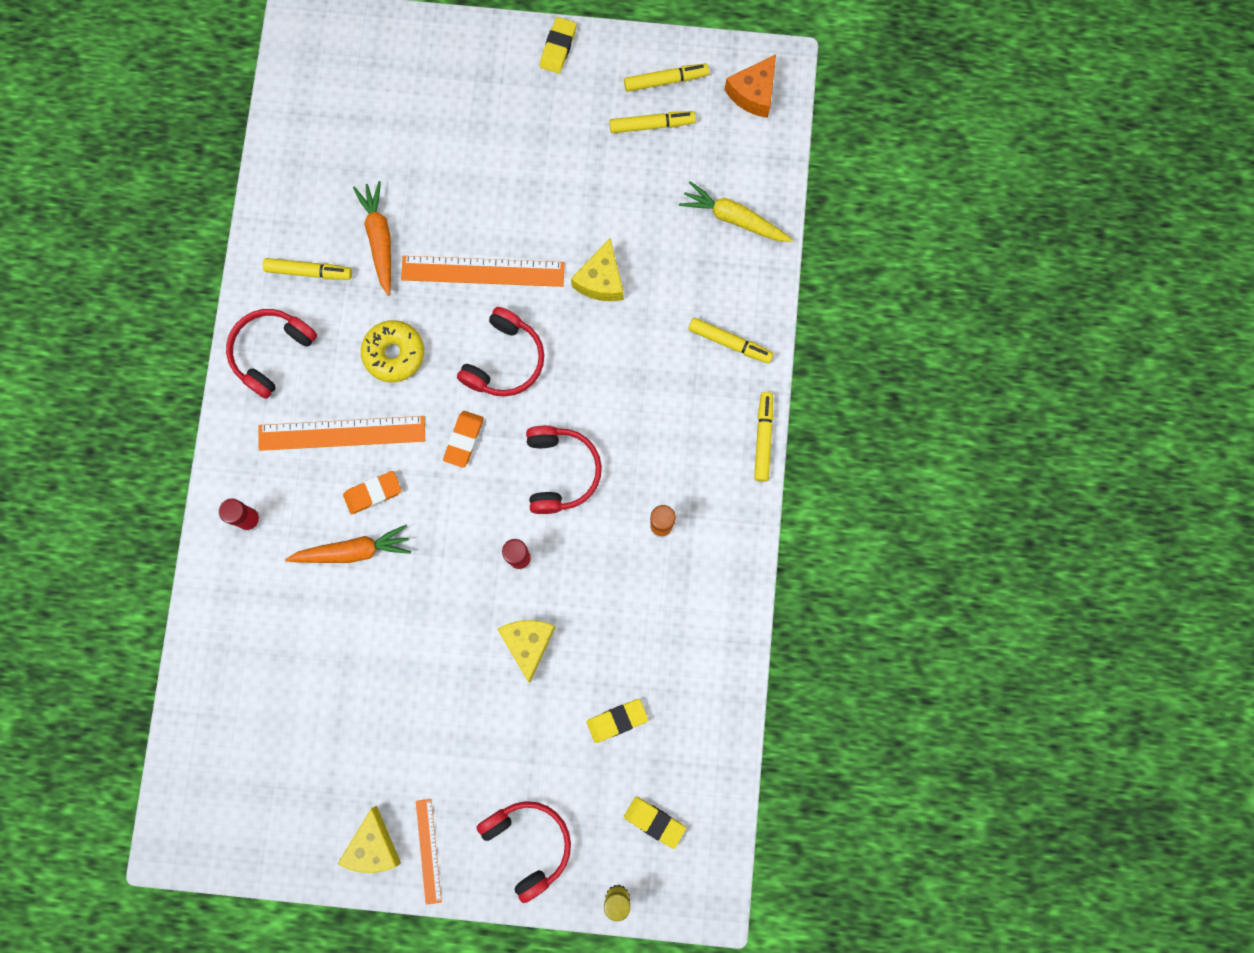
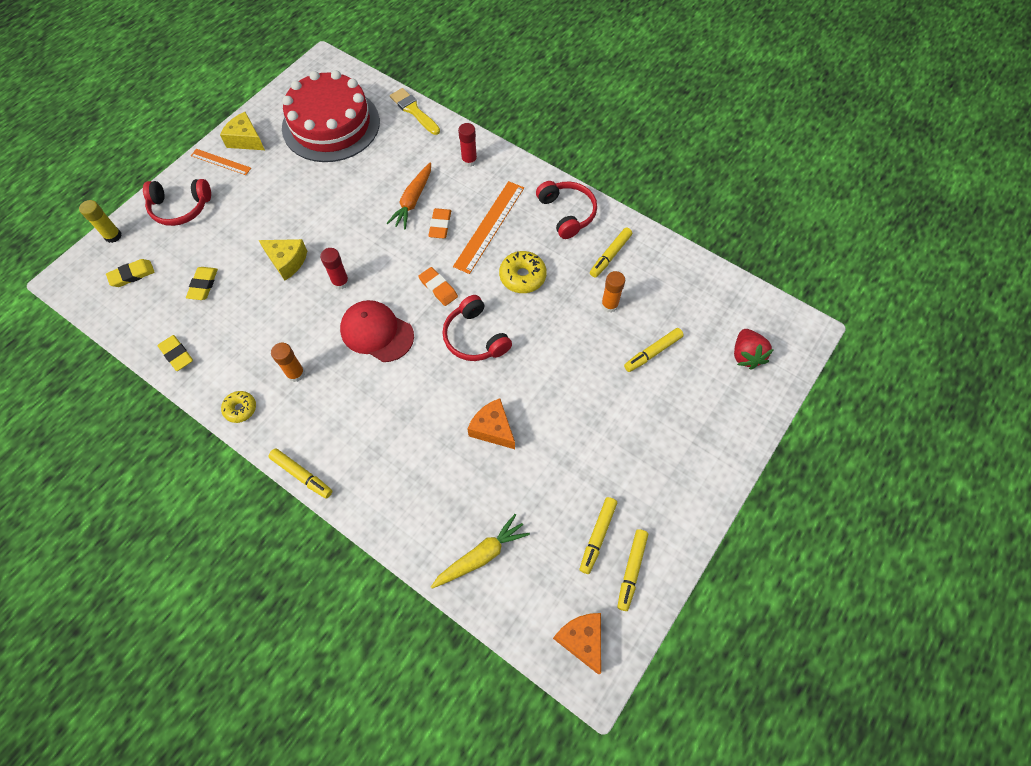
camera: 120 degrees right, 15 degrees down
orange carrot [353,181,391,296] -> orange glue stick [601,271,625,312]
orange ruler [401,256,565,287] -> none
red headphones [526,426,602,514] -> red cap [340,300,414,362]
yellow eraser [540,17,577,74] -> yellow eraser moved to [158,335,193,371]
yellow cheese [571,238,624,301] -> orange cheese [467,399,515,449]
yellow marker [688,318,774,364] -> yellow marker moved to [624,328,684,372]
none -> yellow donut [221,391,256,423]
none -> red cake [282,70,380,162]
none -> yellow brush [390,88,440,135]
none -> red strawberry [734,329,774,370]

